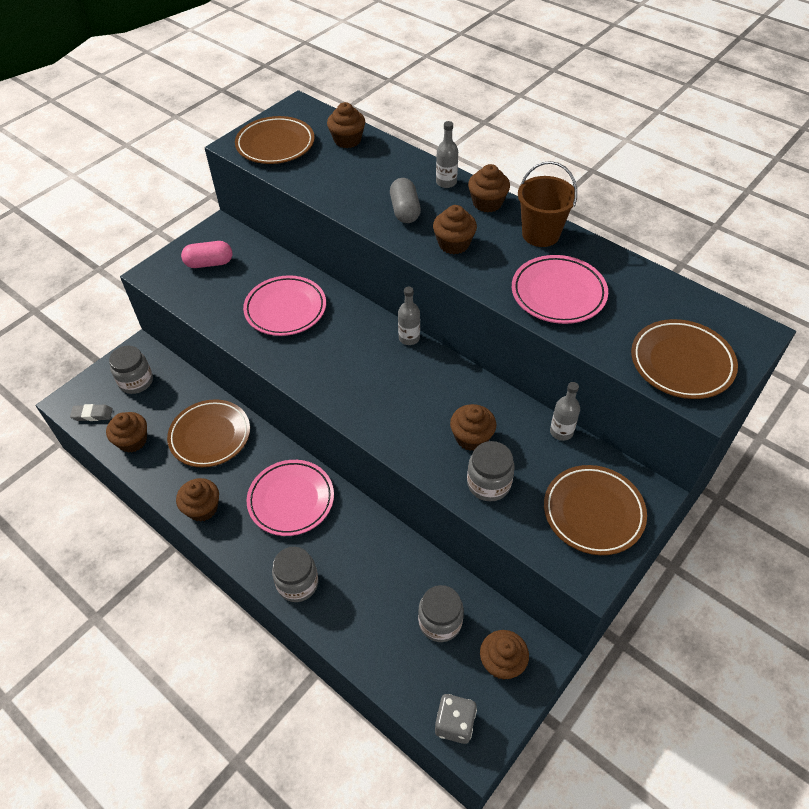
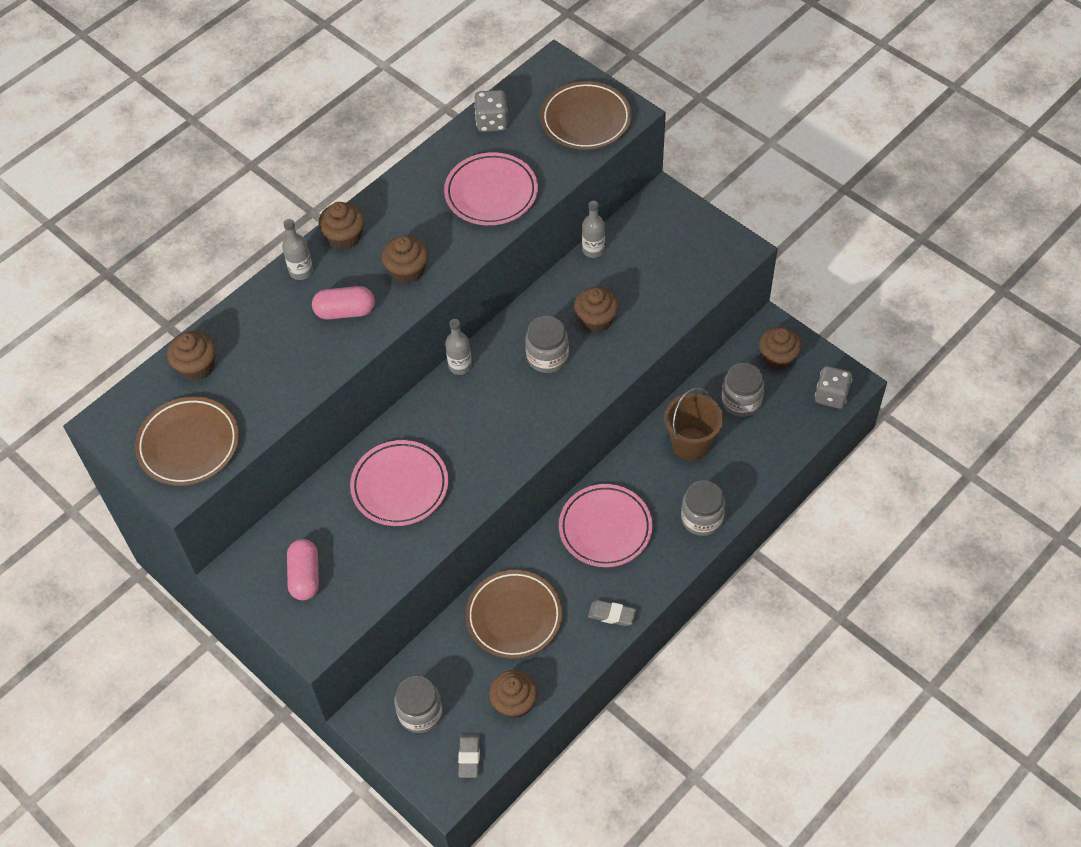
camera: 85 degrees left, 5 degrees up
brown cupcake [176,478,219,522] -> grey eraser [588,600,636,626]
grey capsule [390,178,421,223] -> pink capsule [312,286,375,320]
grey jar [467,441,515,501] -> grey jar moved to [525,316,569,373]
brown bucket [518,161,577,247] -> brown bucket moved to [664,387,723,461]
brown plate [544,465,647,555] -> none
none -> grey dice [474,90,508,132]

